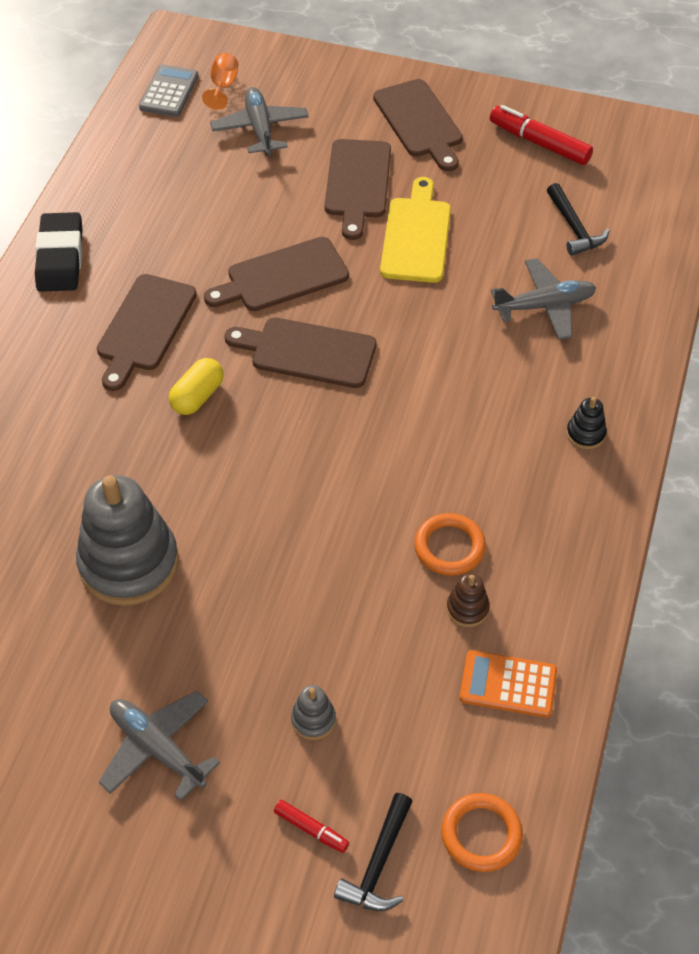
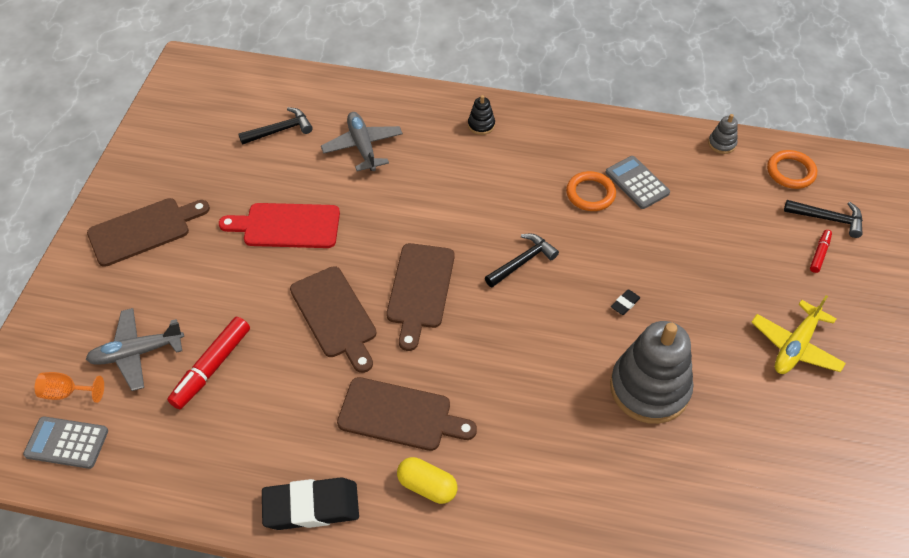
camera: 95 degrees left, 0 degrees up
grey plane [99,691,220,801] -> yellow plane [751,295,846,374]
yellow capsule [169,358,224,415] -> yellow capsule moved to [397,457,457,504]
grey stacking toy [291,685,336,740] -> grey stacking toy moved to [708,114,738,154]
brown cutting board [325,139,391,240] -> none
yellow cutting board [380,177,451,283] -> red cutting board [219,203,340,248]
brown stacking toy [447,573,490,627] -> grey calculator [605,156,670,209]
orange calculator [459,650,557,718] -> none
red marker [490,105,593,165] -> red marker moved to [167,317,250,409]
none -> black hammer [485,234,559,287]
none -> black eraser [611,290,640,315]

